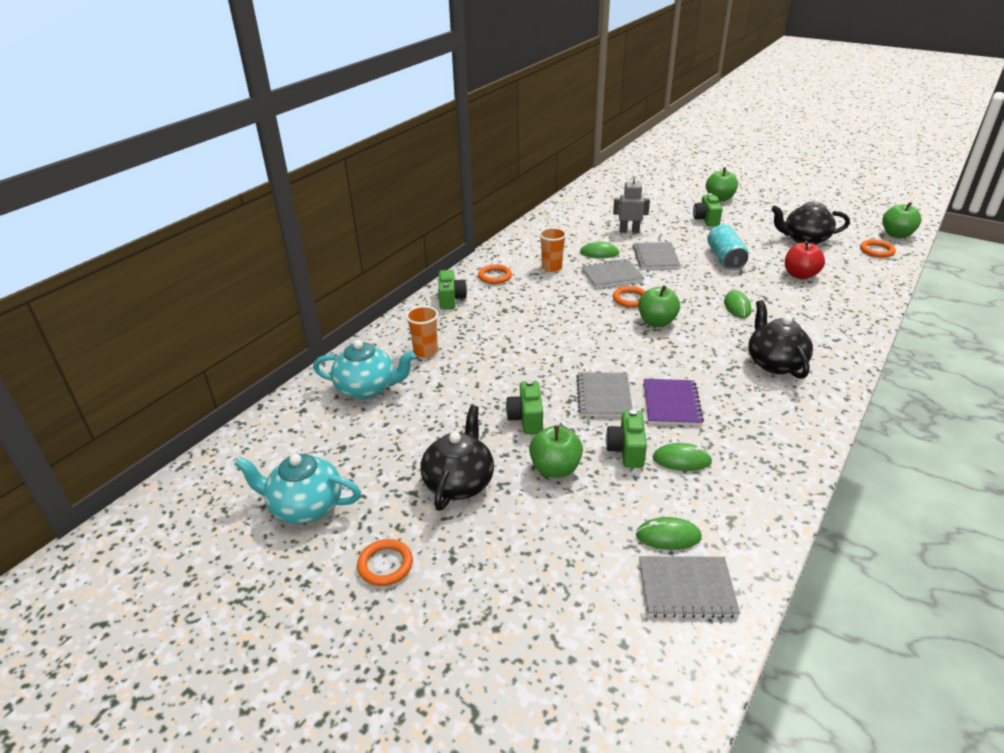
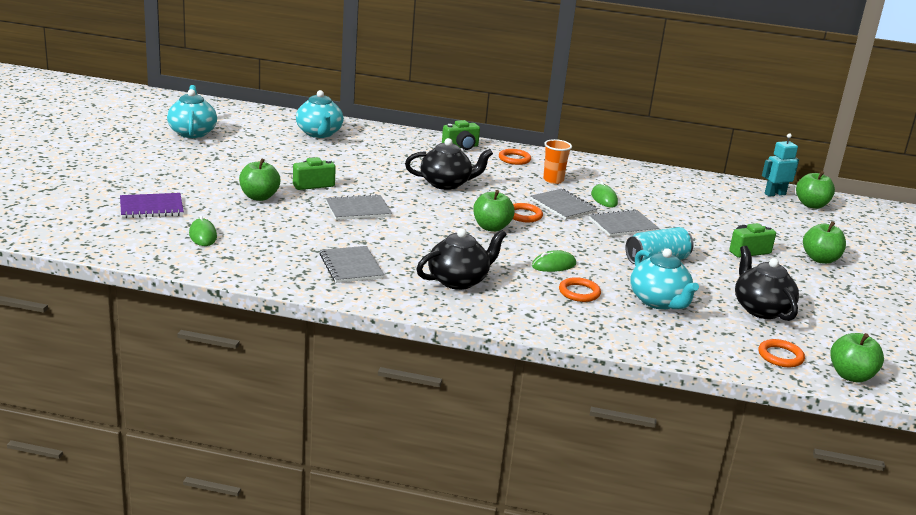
camera: 65 degrees right, 10 degrees down
orange ring [357,539,413,586] -> orange ring moved to [559,277,601,302]
orange cup [406,306,439,358] -> none
black teapot [420,405,494,511] -> black teapot moved to [405,138,493,190]
green camera [606,410,647,468] -> none
grey robot [613,174,650,233] -> none
grey notebook [639,556,740,618] -> grey notebook moved to [319,246,384,283]
purple notebook [644,379,704,426] -> purple notebook moved to [120,193,184,218]
green mouse [653,443,712,471] -> none
red apple [785,241,825,279] -> turquoise teapot [630,248,699,310]
none -> turquoise robot [762,133,799,197]
none -> green apple [796,171,835,209]

